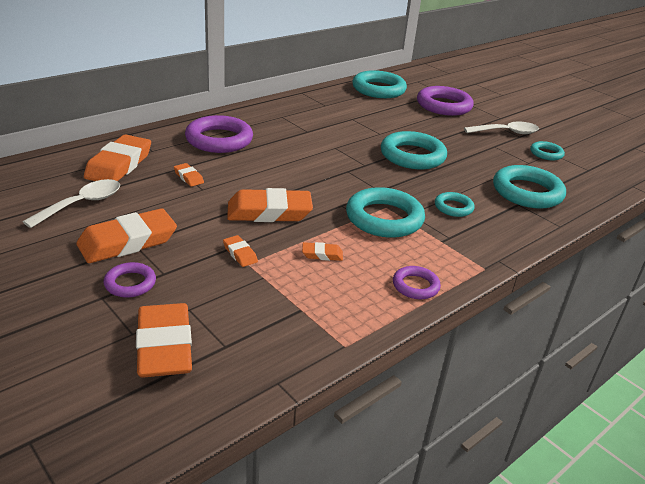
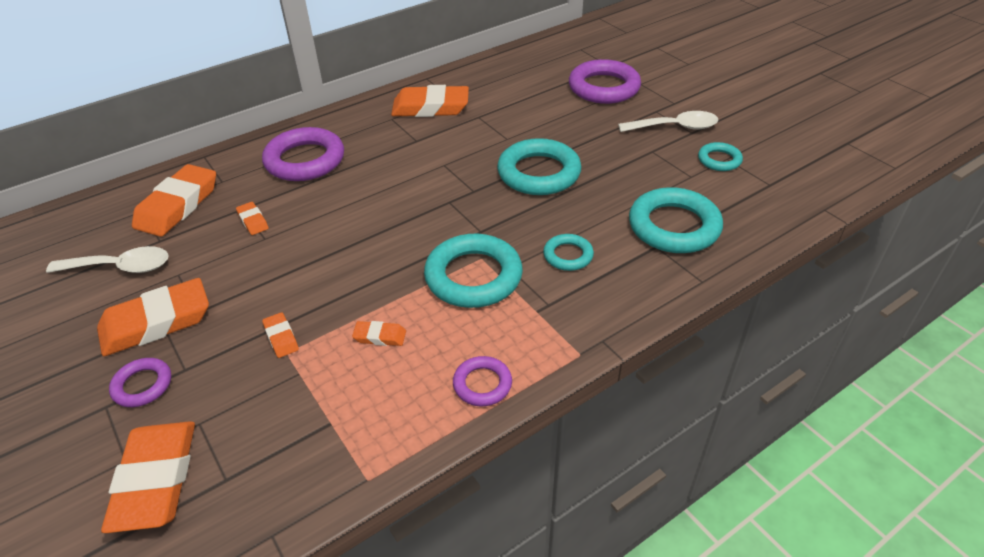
camera: 10 degrees right, 10 degrees up
white spoon [23,179,120,228] -> white spoon turned 45 degrees clockwise [46,246,169,273]
orange eraser [227,188,313,222] -> orange eraser moved to [391,85,469,117]
turquoise ring [352,70,407,98] -> none

